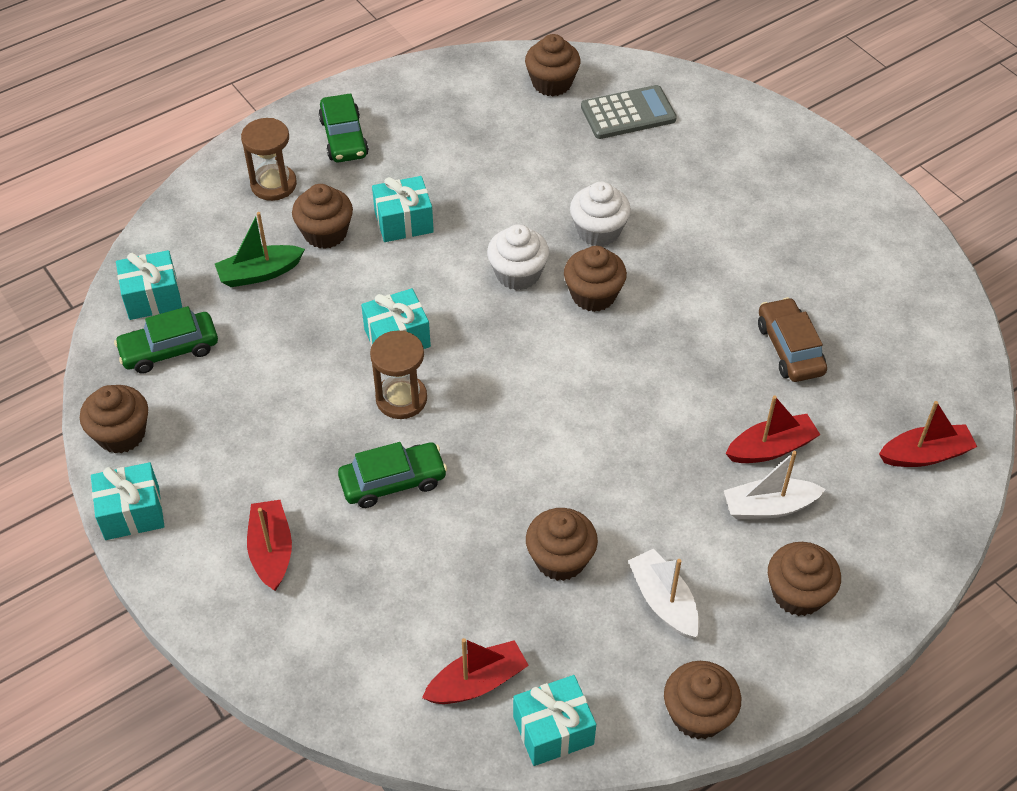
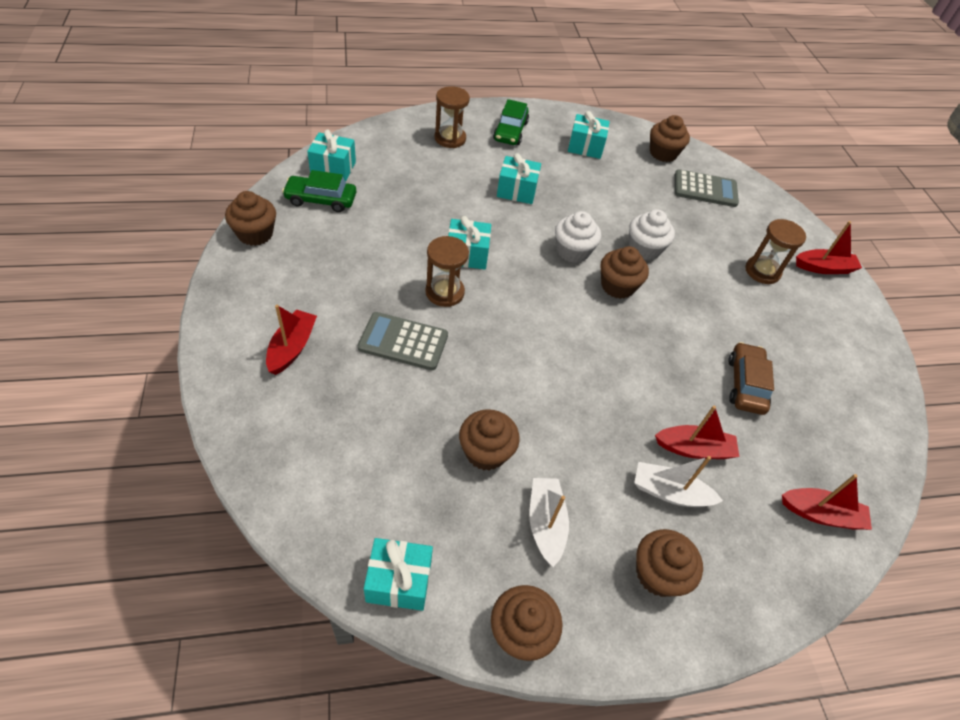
camera: 20 degrees right, 0 degrees up
turquoise gift [91,462,164,540] -> turquoise gift moved to [568,111,610,159]
green boat [215,212,305,287] -> none
brown cupcake [292,184,353,249] -> none
green car [338,442,447,508] -> grey calculator [358,312,448,370]
red boat [422,638,529,704] -> red boat moved to [796,221,862,274]
none -> brown hourglass [745,219,806,284]

